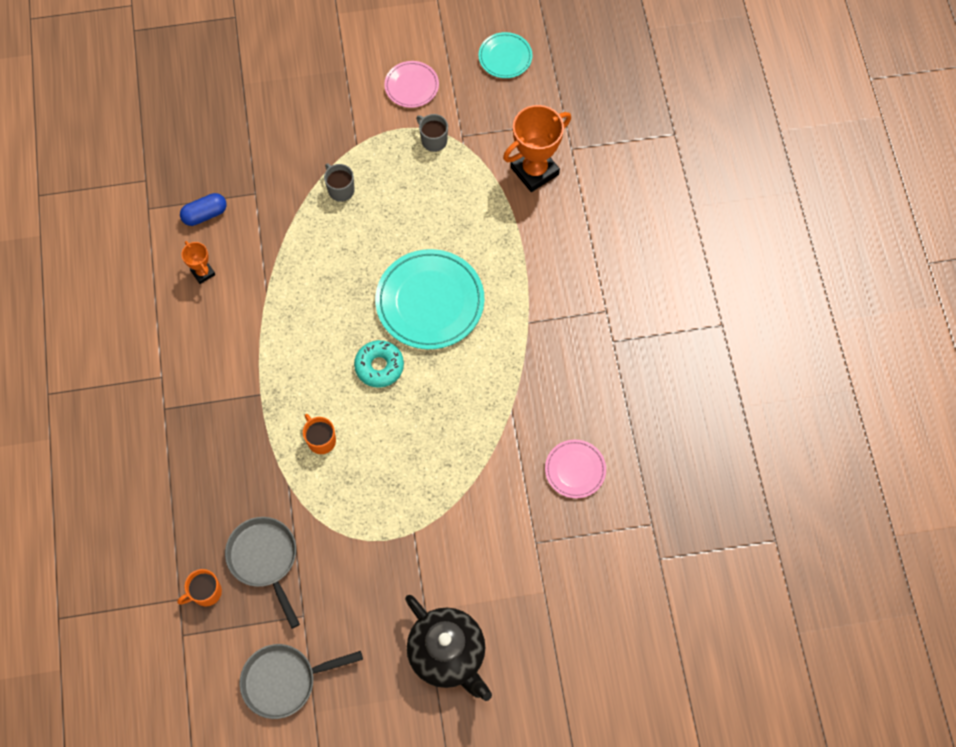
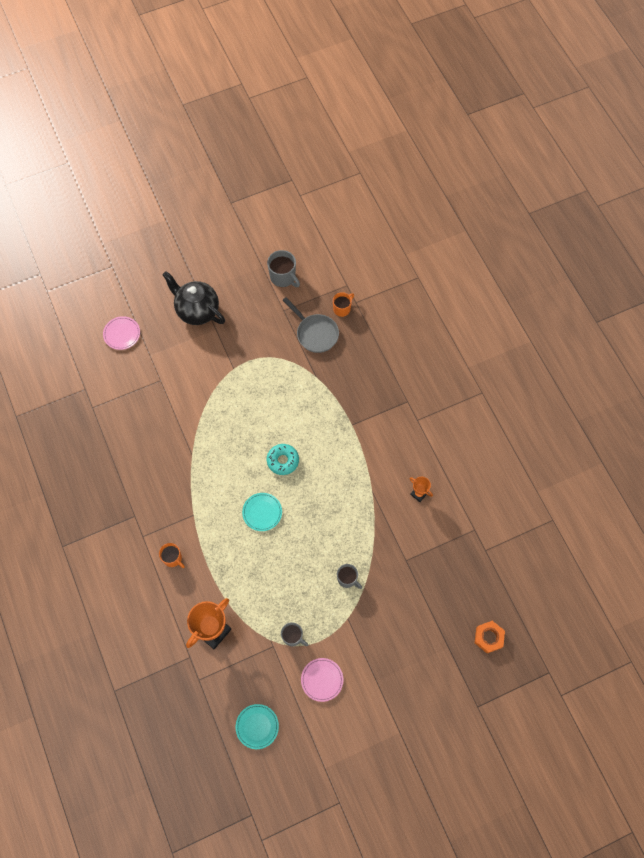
camera: 165 degrees right, 0 degrees up
blue capsule [180,193,227,226] -> none
grey pan [239,644,363,719] -> grey mug [267,250,300,287]
orange mug [303,414,336,454] -> orange mug moved to [159,543,185,568]
turquoise plate [375,249,484,349] -> turquoise plate [242,493,282,531], size x0.54
pink plate [545,439,606,498] -> pink plate moved to [103,316,140,350]
none -> orange nut [475,621,505,653]

